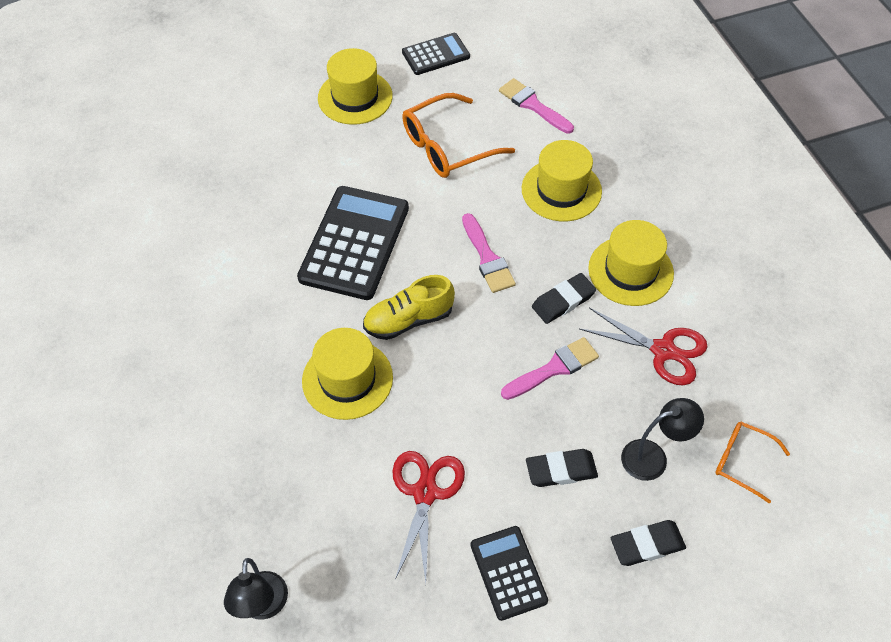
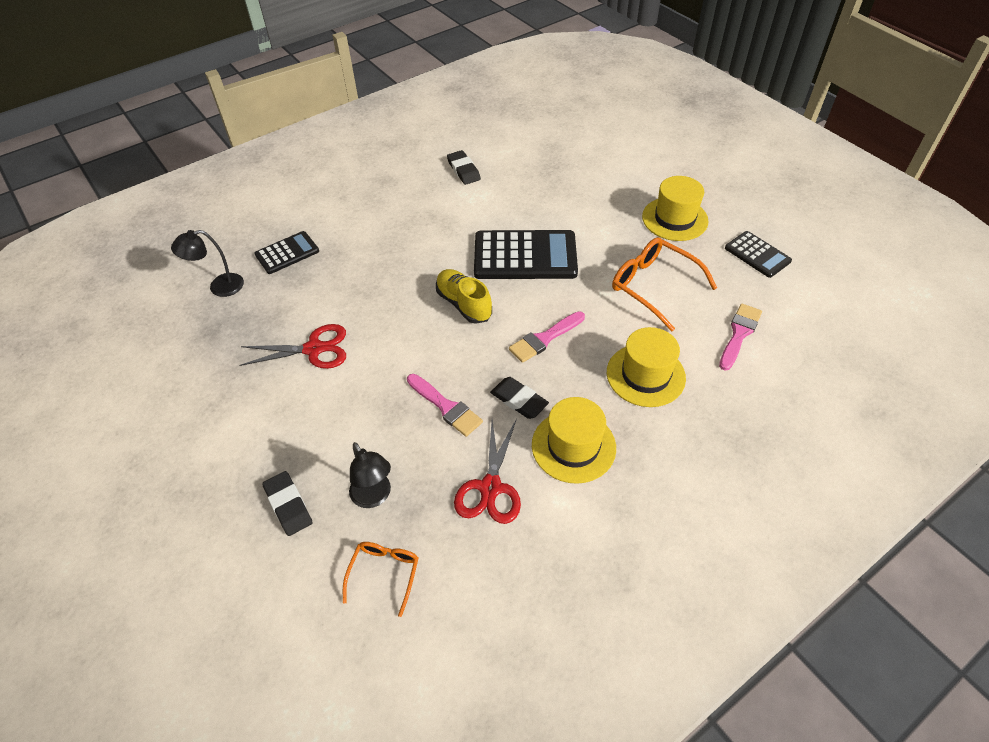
camera: 75 degrees right, 5 degrees down
yellow hat [302,328,393,420] -> none
black calculator [470,526,548,621] -> black calculator moved to [254,231,319,274]
black eraser [526,449,598,487] -> black eraser moved to [447,150,481,185]

